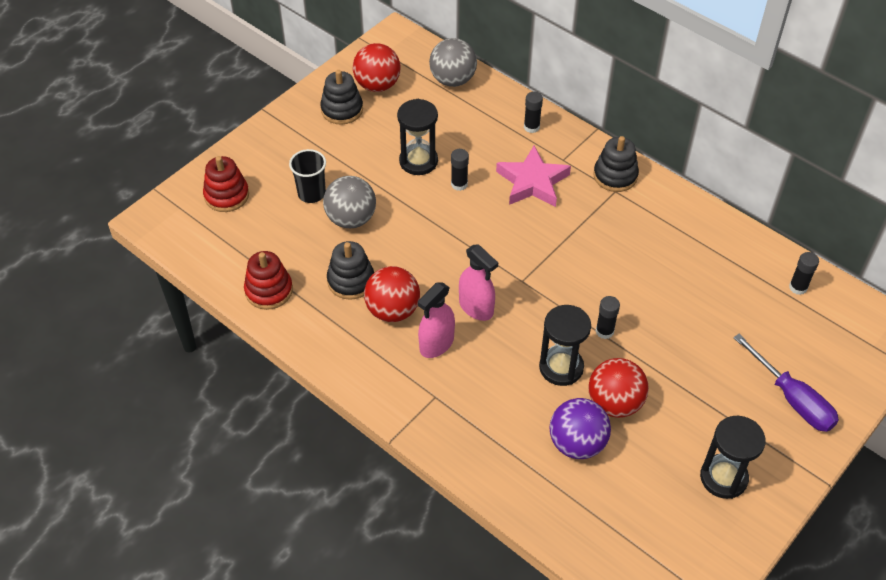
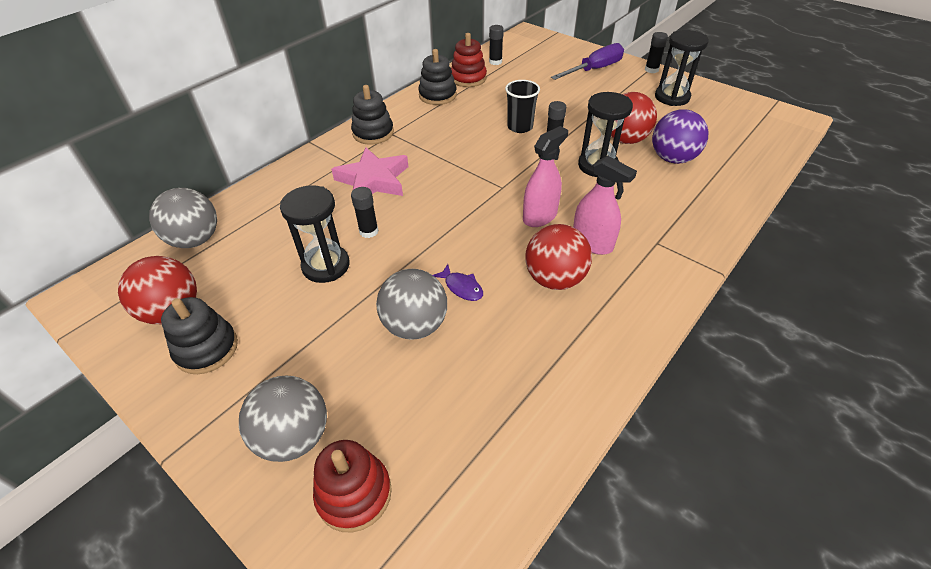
camera: 90 degrees left, 5 degrees down
red stacking toy [244,251,293,310] -> red stacking toy moved to [451,33,487,87]
black cup [289,149,326,203] -> black cup moved to [505,80,540,133]
black stacking toy [327,241,374,300] -> black stacking toy moved to [418,49,457,105]
black glue stick [524,91,543,133] -> black glue stick moved to [645,32,668,73]
none -> grey ball [239,376,327,462]
none -> purple fish [433,264,483,301]

